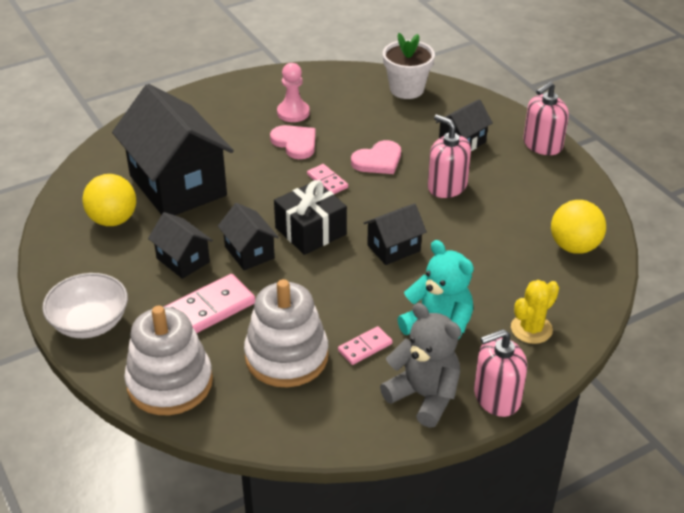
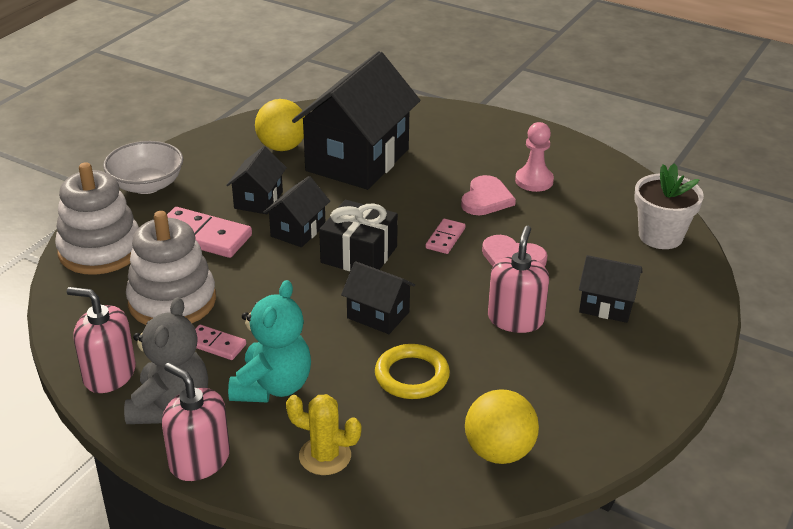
camera: 60 degrees right, 5 degrees down
pink soap dispenser [523,81,569,155] -> pink soap dispenser moved to [67,287,136,393]
none -> yellow ring [375,344,450,399]

